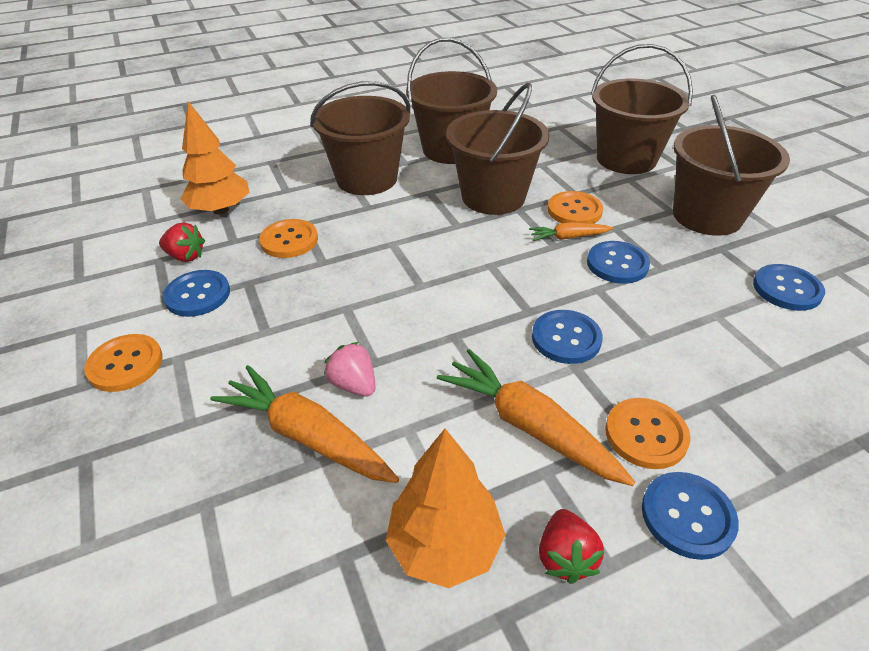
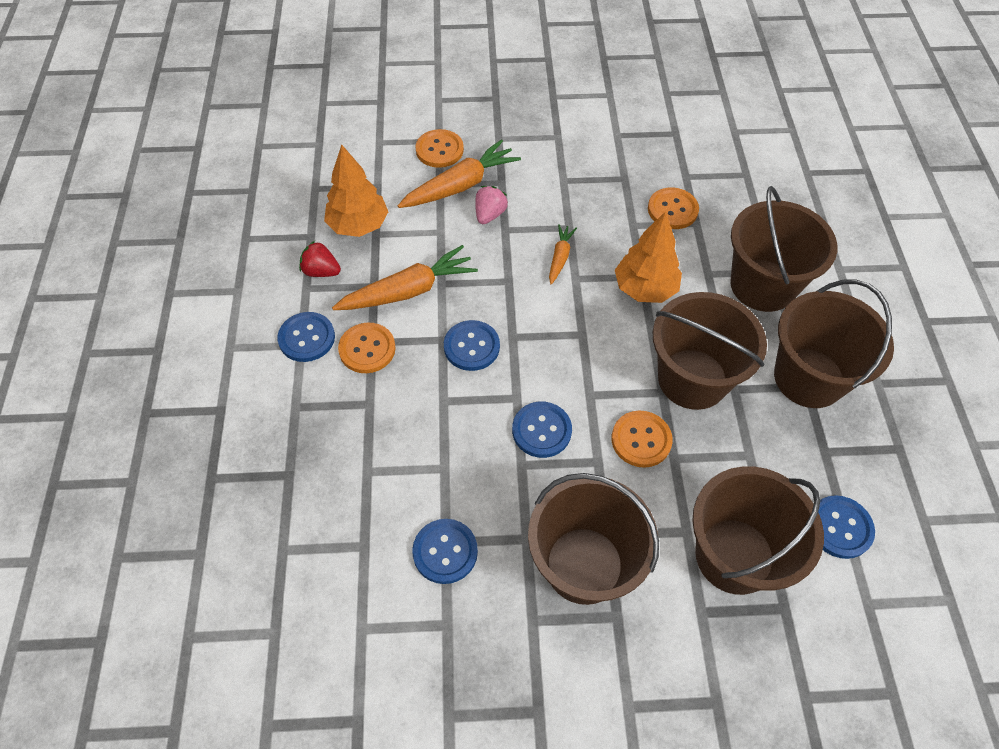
camera: 110 degrees right, 15 degrees up
orange button [84,334,163,392] -> orange button moved to [415,129,464,168]
red strawberry [159,222,205,262] -> none
blue button [163,270,230,317] -> blue button moved to [818,495,875,559]
orange tree [180,101,249,215] -> orange tree moved to [615,211,682,303]
pink strawberry [324,342,376,397] -> pink strawberry turned 45 degrees counterclockwise [475,186,508,224]
orange carrot [529,222,613,241] -> orange carrot moved to [549,224,577,285]

